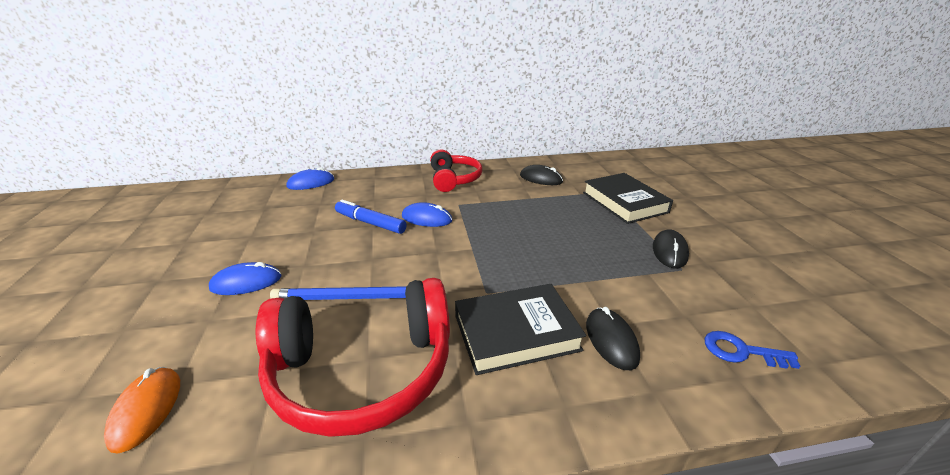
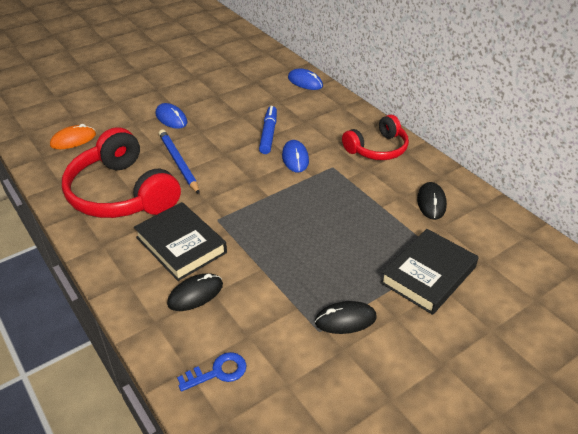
camera: 65 degrees right, 10 degrees up
blue key [704,331,800,369] -> blue key turned 75 degrees clockwise [177,352,246,392]

